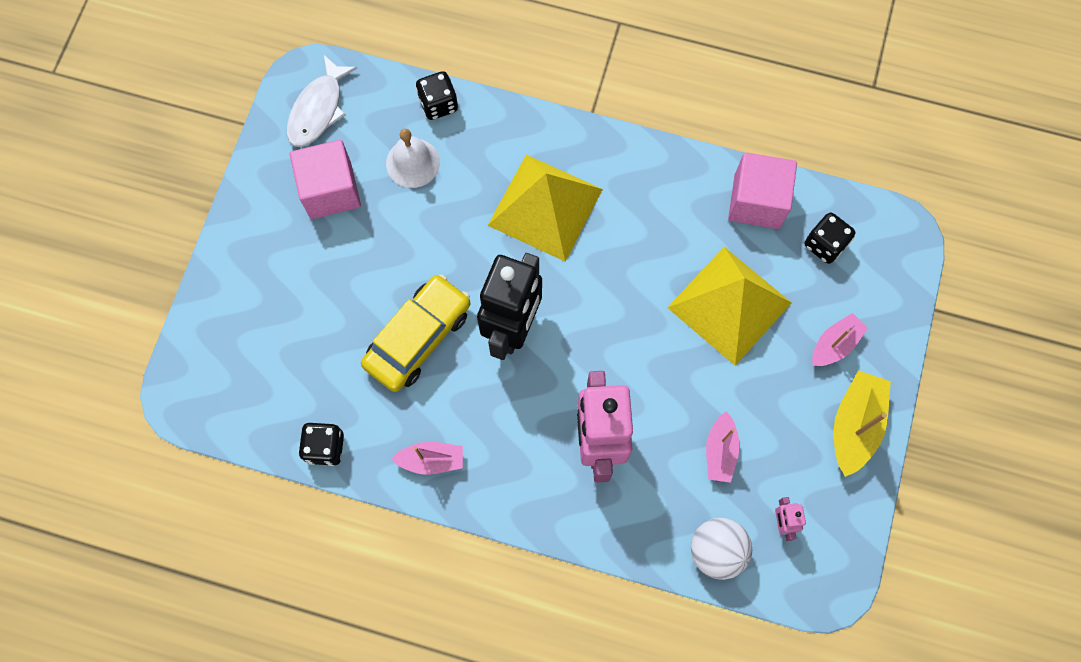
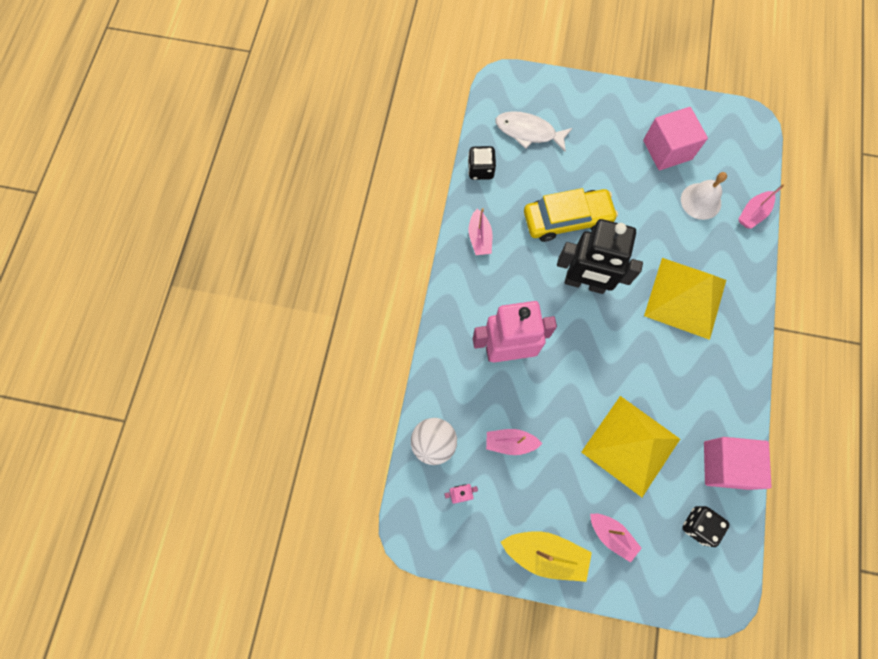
camera: 85 degrees right, 0 degrees up
white fish [287,55,357,147] -> white fish moved to [496,111,572,152]
yellow car [361,274,470,392] -> yellow car turned 45 degrees counterclockwise [524,188,618,242]
black dice [416,71,458,120] -> pink boat [739,184,784,229]

